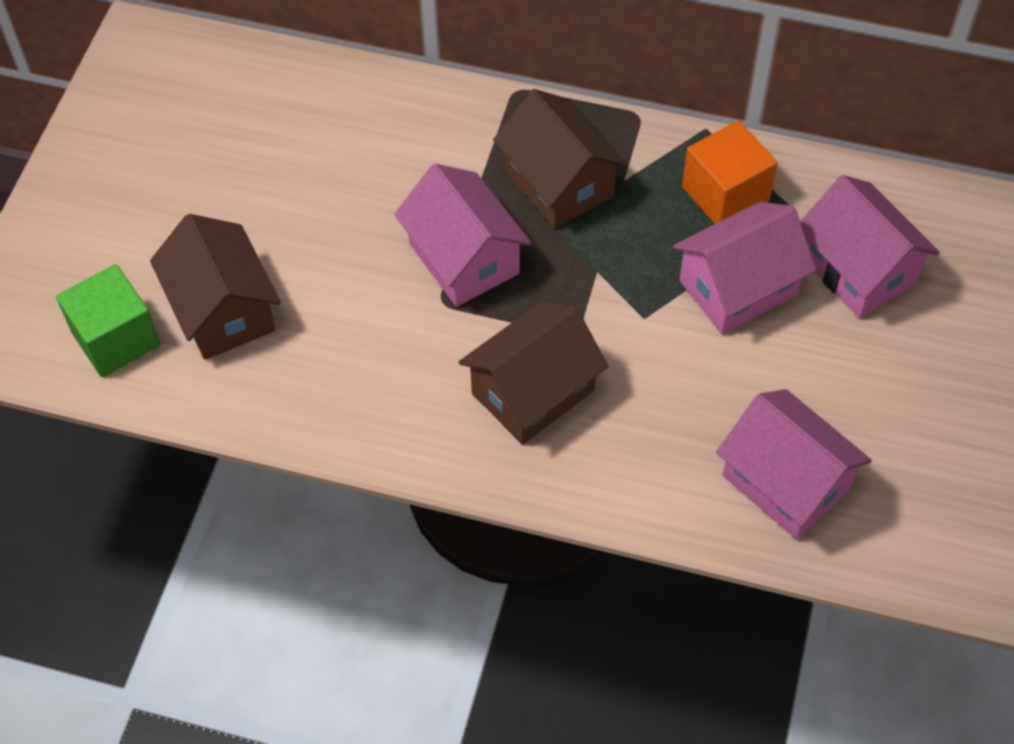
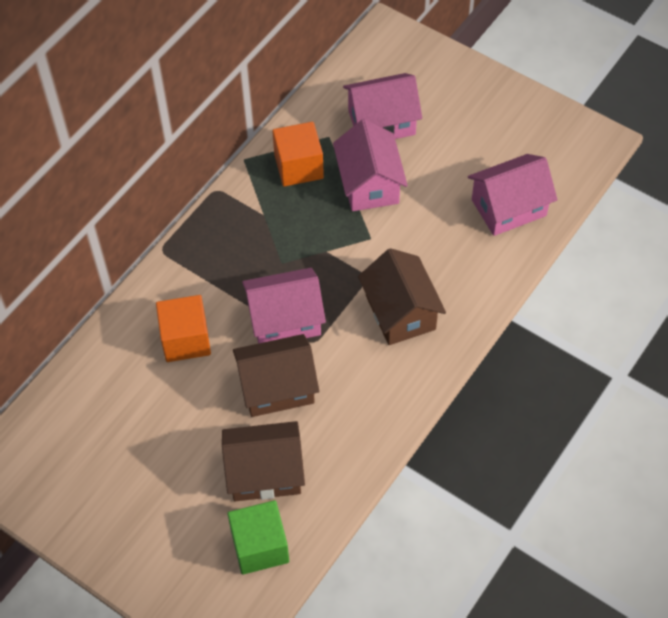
camera: 70 degrees left, 0 degrees up
brown house [493,89,628,229] -> brown house moved to [233,334,319,417]
none -> orange cube [156,295,211,362]

